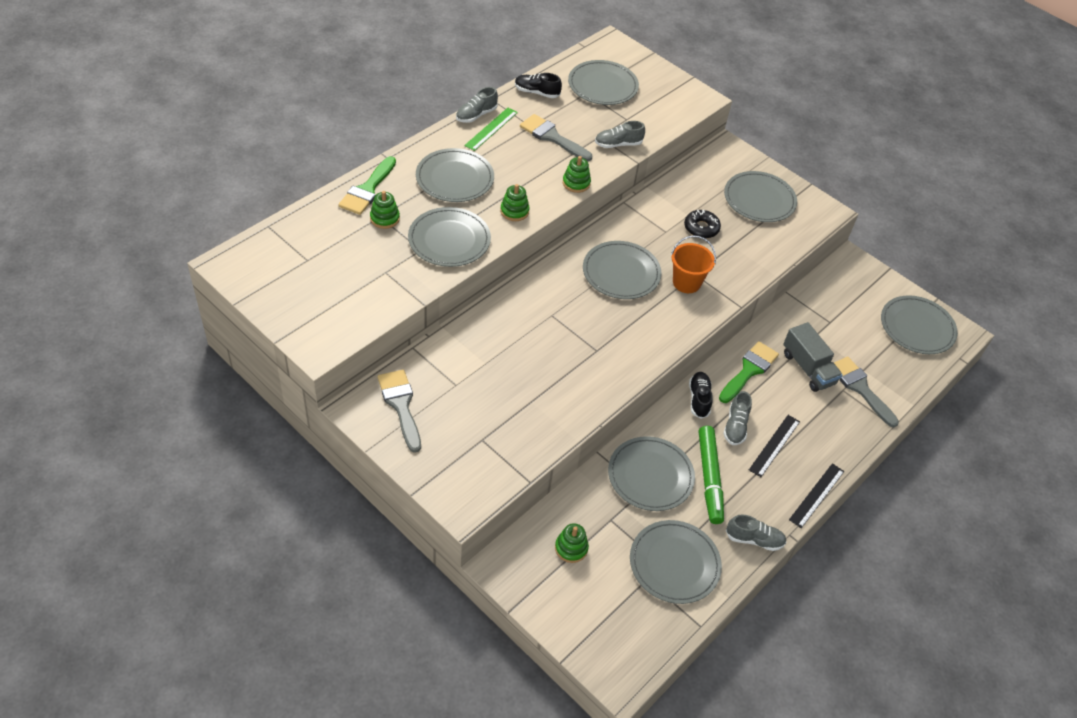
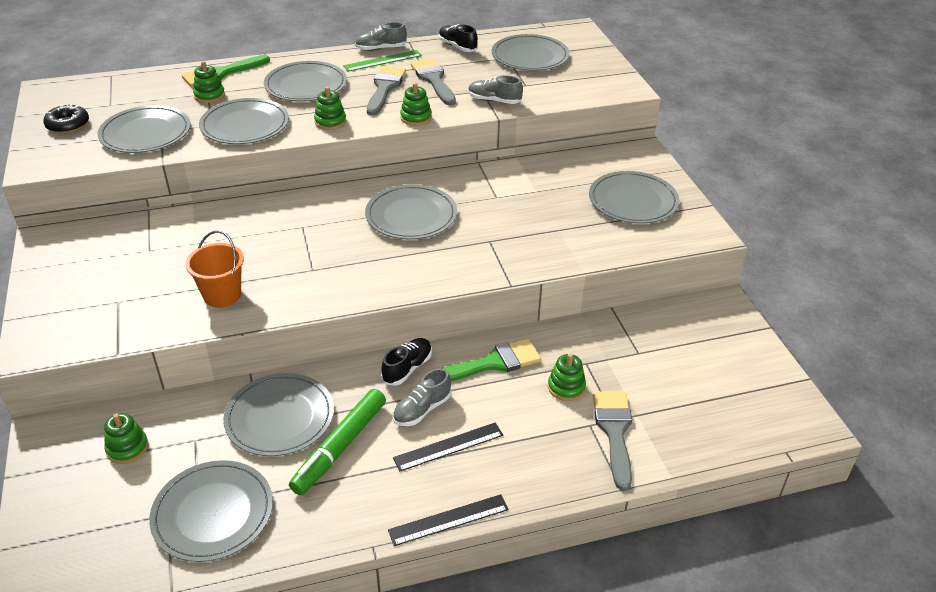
camera: 35 degrees right, 10 degrees down
grey brush [378,370,421,453] -> grey brush moved to [367,66,406,115]
orange bucket [671,236,716,293] -> orange bucket moved to [185,231,244,308]
black donut [684,210,721,238] -> black donut moved to [43,104,89,133]
grey shoe [726,514,786,551] -> none
grey truck [783,322,843,392] -> green stacking toy [548,353,586,401]
grey plate [881,295,958,354] -> grey plate moved to [97,105,191,153]

